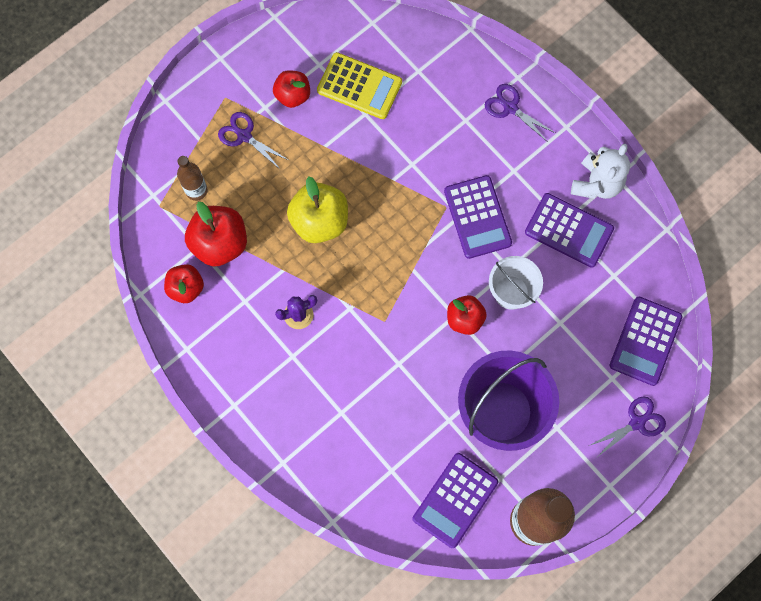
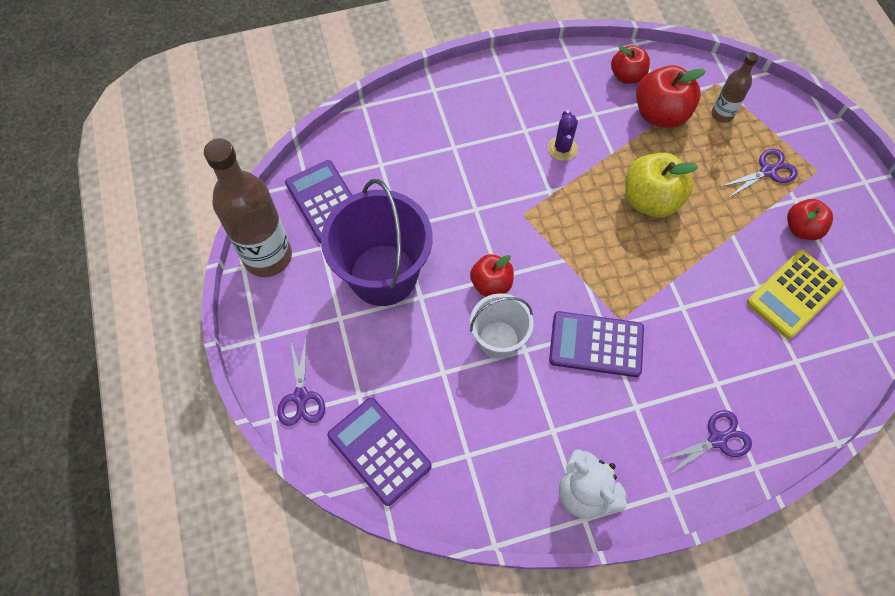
camera: 115 degrees right, 10 degrees down
purple calculator [525,193,614,268] -> none

